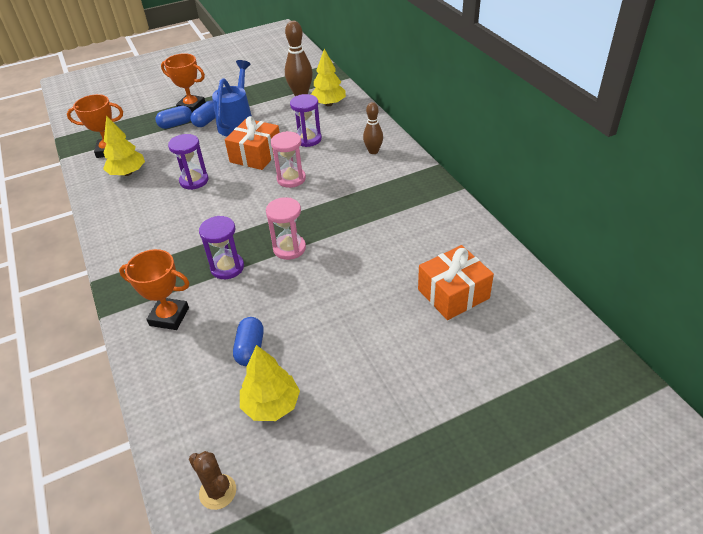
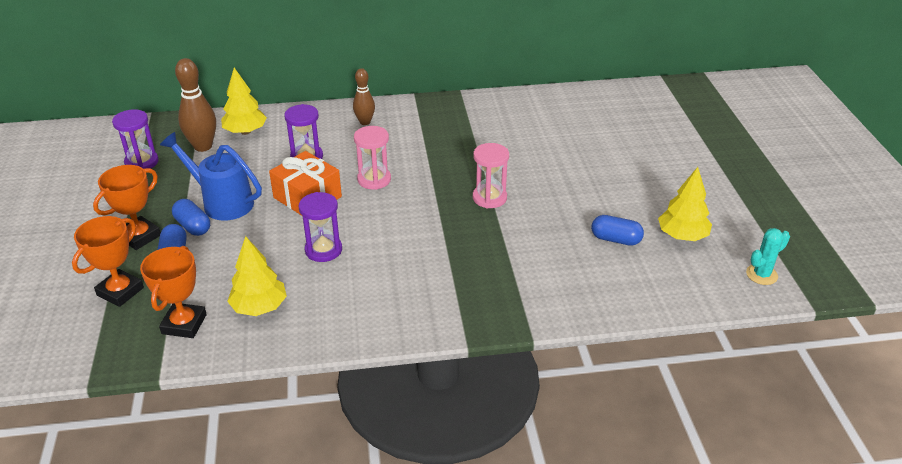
camera: 75 degrees left, 5 degrees down
orange trophy [119,249,189,330] -> orange trophy moved to [72,216,144,307]
brown cactus [189,451,236,510] -> turquoise cactus [746,228,790,285]
purple hourglass [199,216,244,279] -> purple hourglass moved to [112,109,159,169]
orange gift [418,245,494,320] -> none

